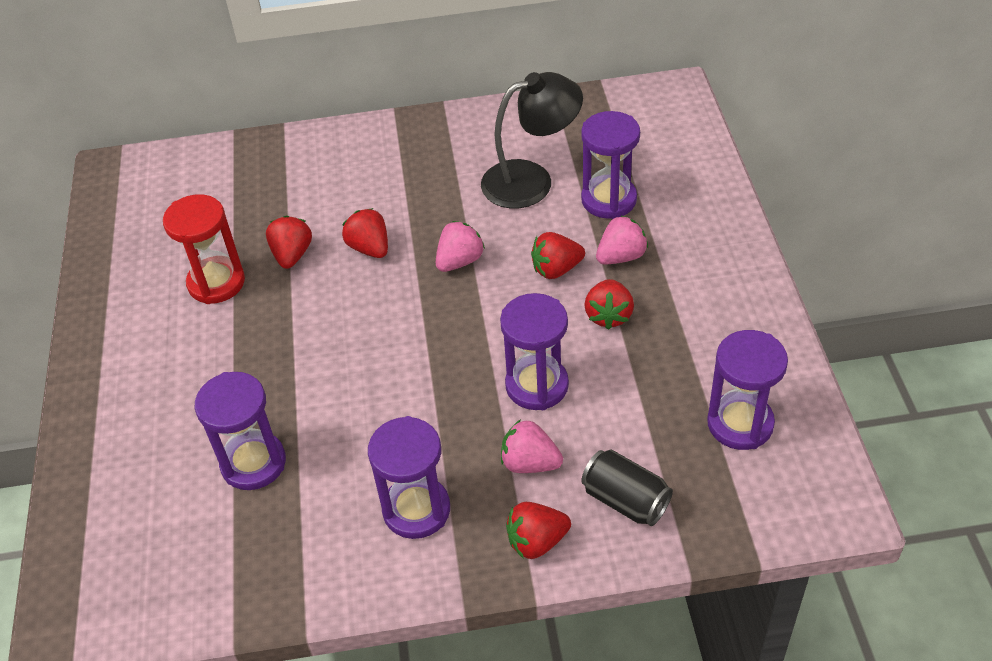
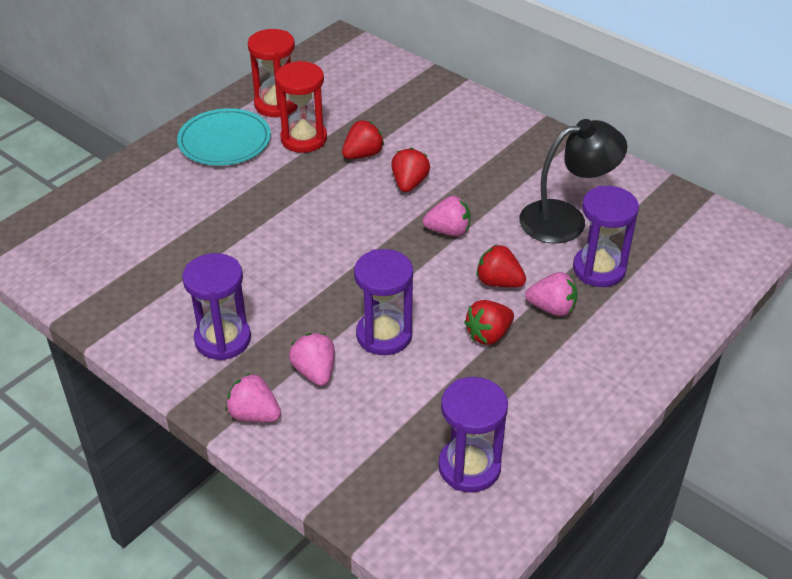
camera: 45 degrees right, 5 degrees down
purple hourglass [195,372,286,490] -> none
black lamp [481,72,583,208] -> black lamp turned 45 degrees counterclockwise [519,119,627,244]
red strawberry [506,502,571,559] -> pink strawberry [226,373,281,422]
black can [581,449,673,526] -> none
none -> turquoise plate [177,108,271,165]
none -> red hourglass [248,29,298,117]

